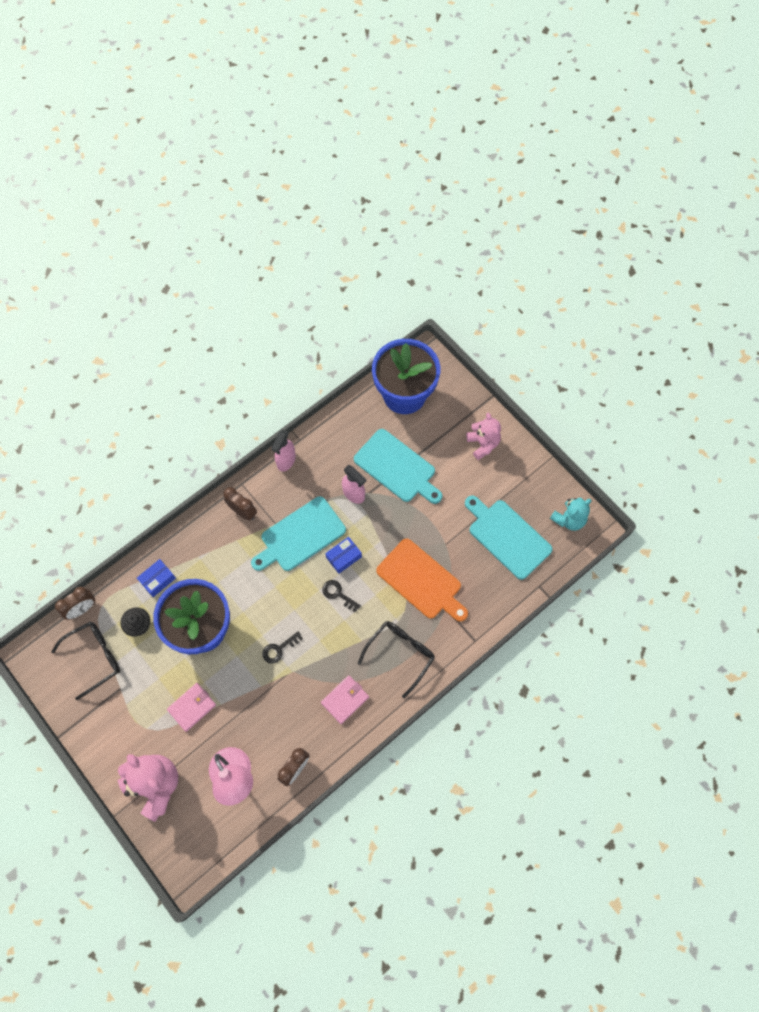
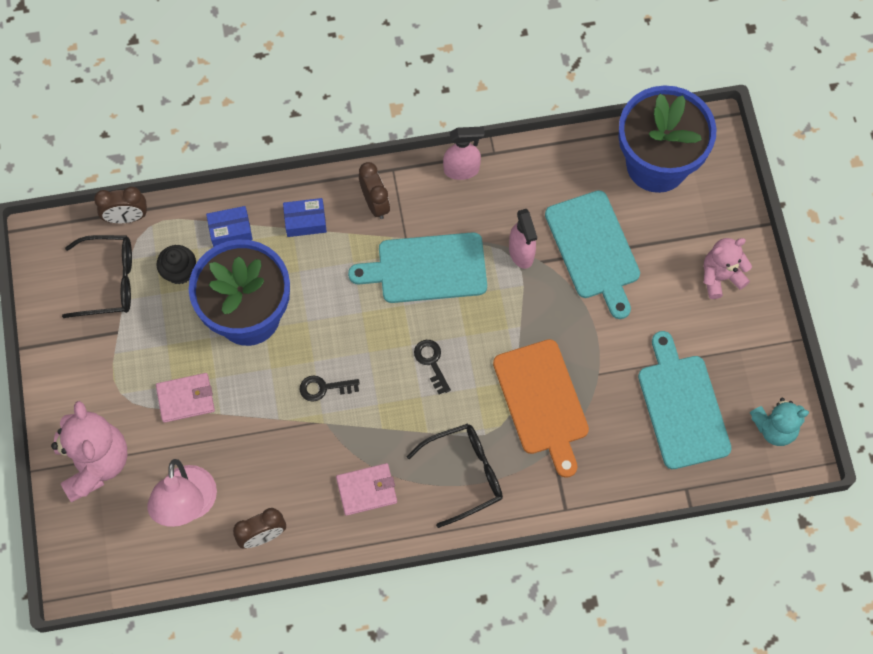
camera: 30 degrees right, 0 degrees up
pink spray bottle [271,430,296,472] -> pink spray bottle turned 150 degrees counterclockwise [443,126,485,180]
blue box [325,537,362,574] -> blue box moved to [283,198,327,237]
pink teddy bear [466,413,501,460] -> pink teddy bear turned 120 degrees counterclockwise [704,238,752,299]

